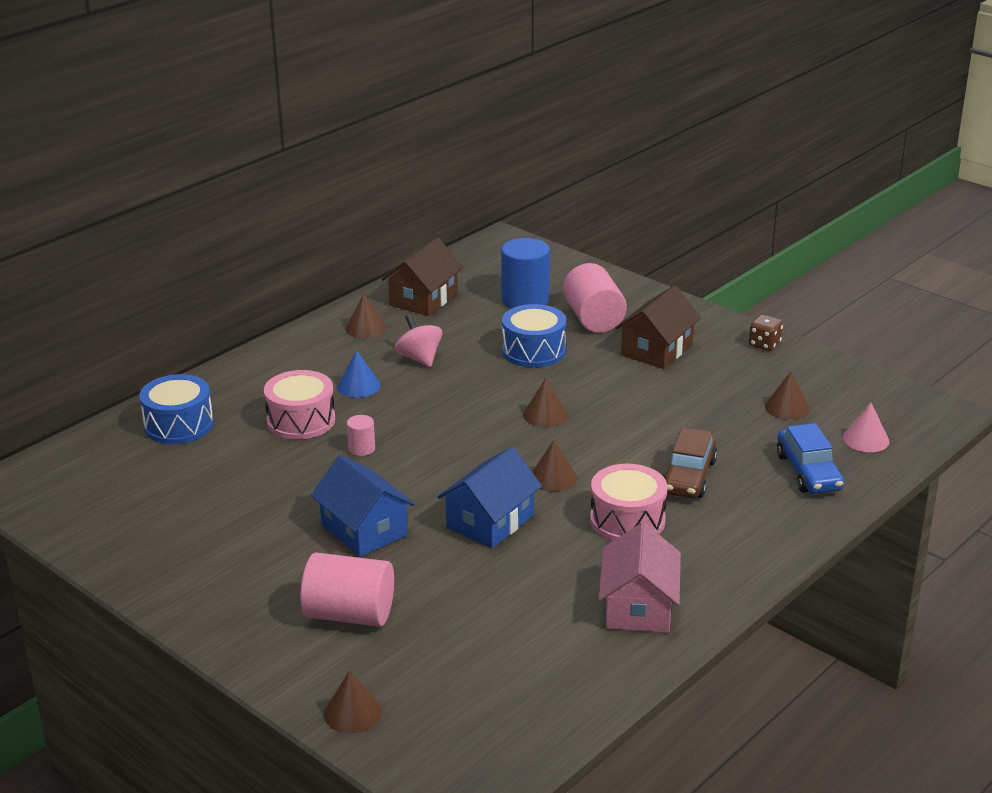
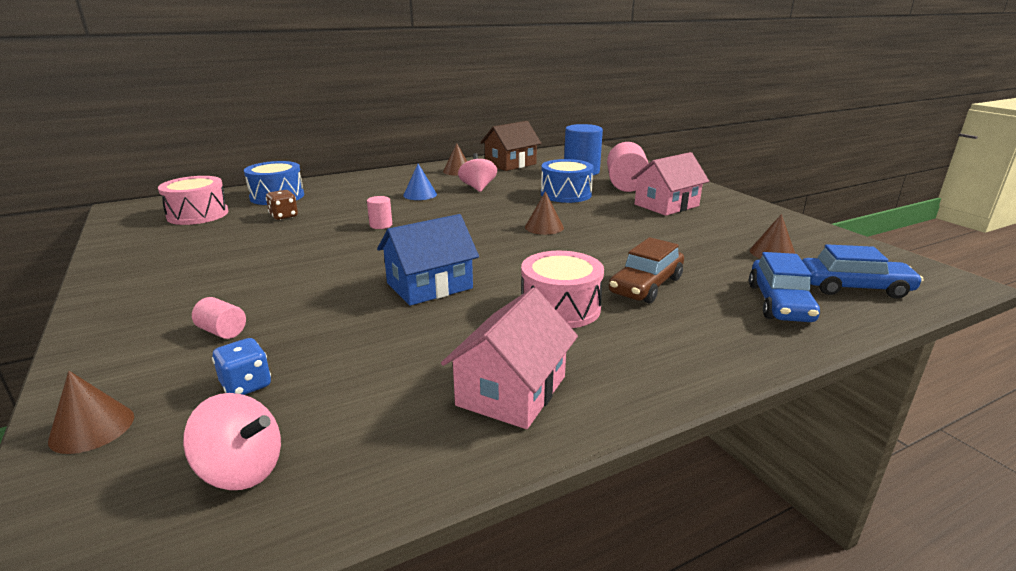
camera: 20 degrees right, 5 degrees down
pink drum [264,370,335,439] -> pink drum moved to [158,176,228,225]
pink cylinder [301,553,394,627] -> pink cylinder [192,297,246,339], size x0.48
blue house [311,455,415,557] -> none
brown cone [532,440,577,492] -> none
brown house [615,285,701,369] -> pink house [631,152,709,216]
brown dice [749,315,783,351] -> brown dice moved to [266,190,298,220]
pink cone [843,403,889,452] -> blue car [802,244,924,299]
none -> pink spinning top [183,393,281,490]
none -> blue dice [212,338,271,395]

